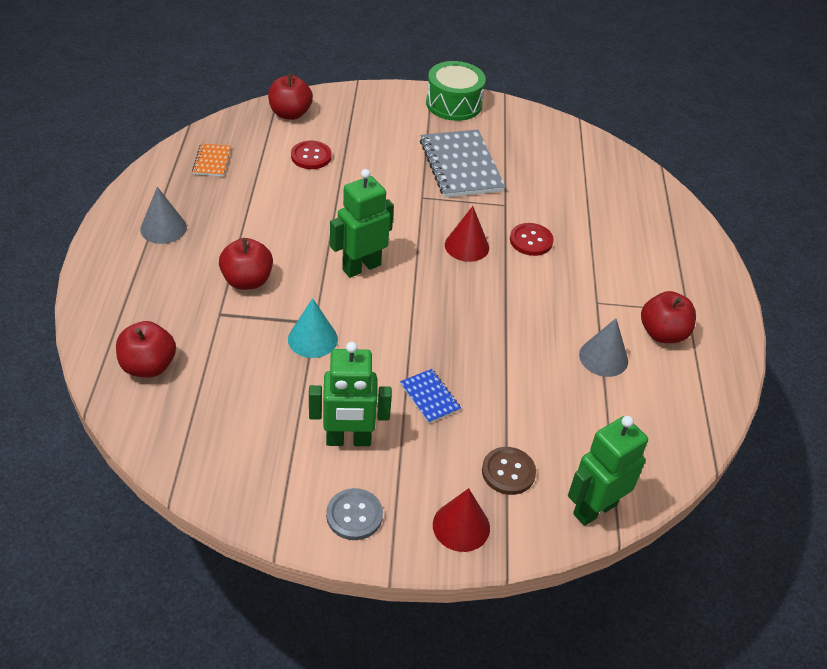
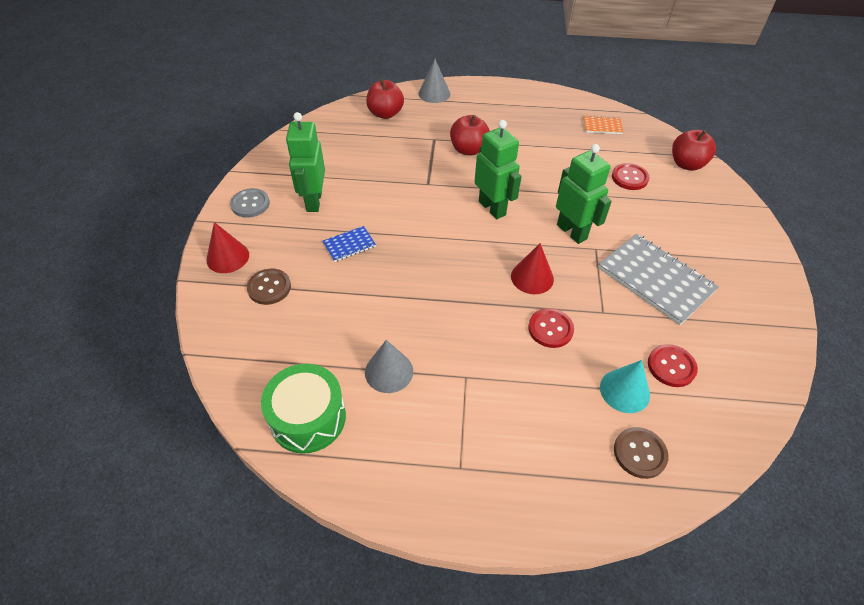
camera: 95 degrees right, 5 degrees up
grey cone [140,187,187,244] -> grey cone moved to [418,59,450,103]
turquoise cone [288,298,338,358] -> turquoise cone moved to [600,360,650,413]
grey notebook [420,130,506,197] -> grey notebook turned 60 degrees clockwise [598,234,719,325]
green drum [426,61,486,121] -> green drum moved to [261,364,346,454]
green robot [568,416,648,526] -> green robot moved to [556,144,612,244]
red apple [641,291,696,343] -> none
none -> brown button [614,427,669,479]
none -> red button [648,344,698,387]

